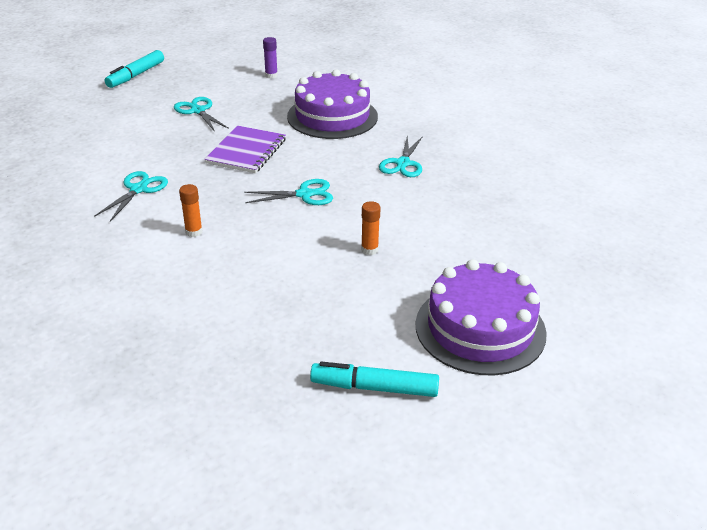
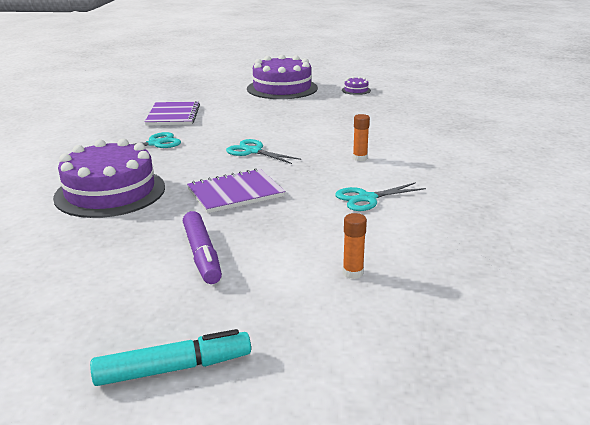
camera: 135 degrees left, 10 degrees down
turquoise scissors [174,97,229,132] -> purple marker [183,211,222,284]
purple glue stick [263,37,278,79] -> none
turquoise marker [310,362,439,397] -> purple cake [342,77,371,95]
orange glue stick [361,201,381,255] -> orange glue stick moved to [343,213,367,279]
none -> purple notebook [145,101,200,126]

